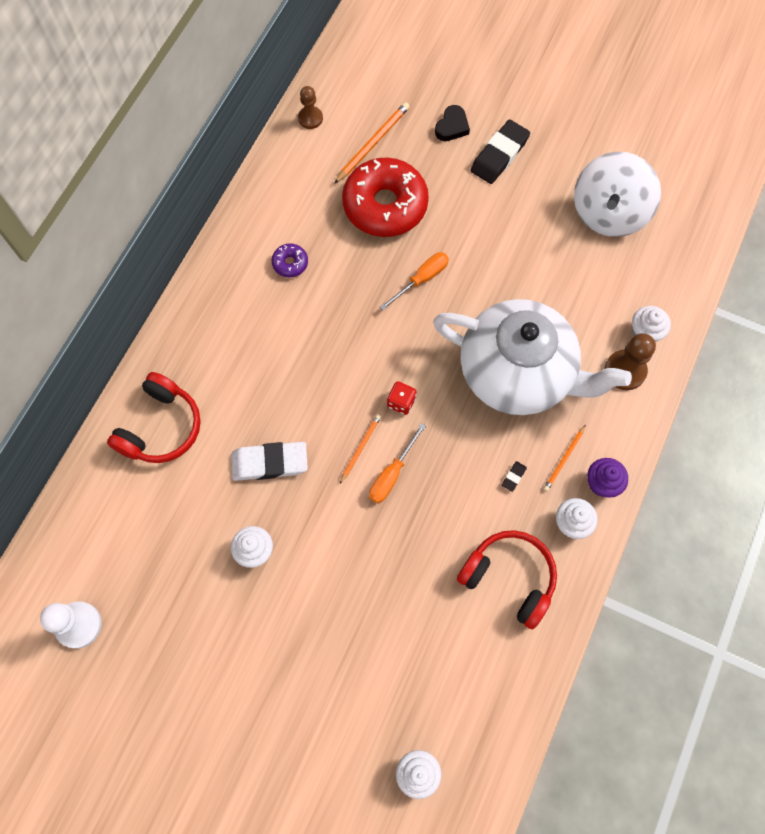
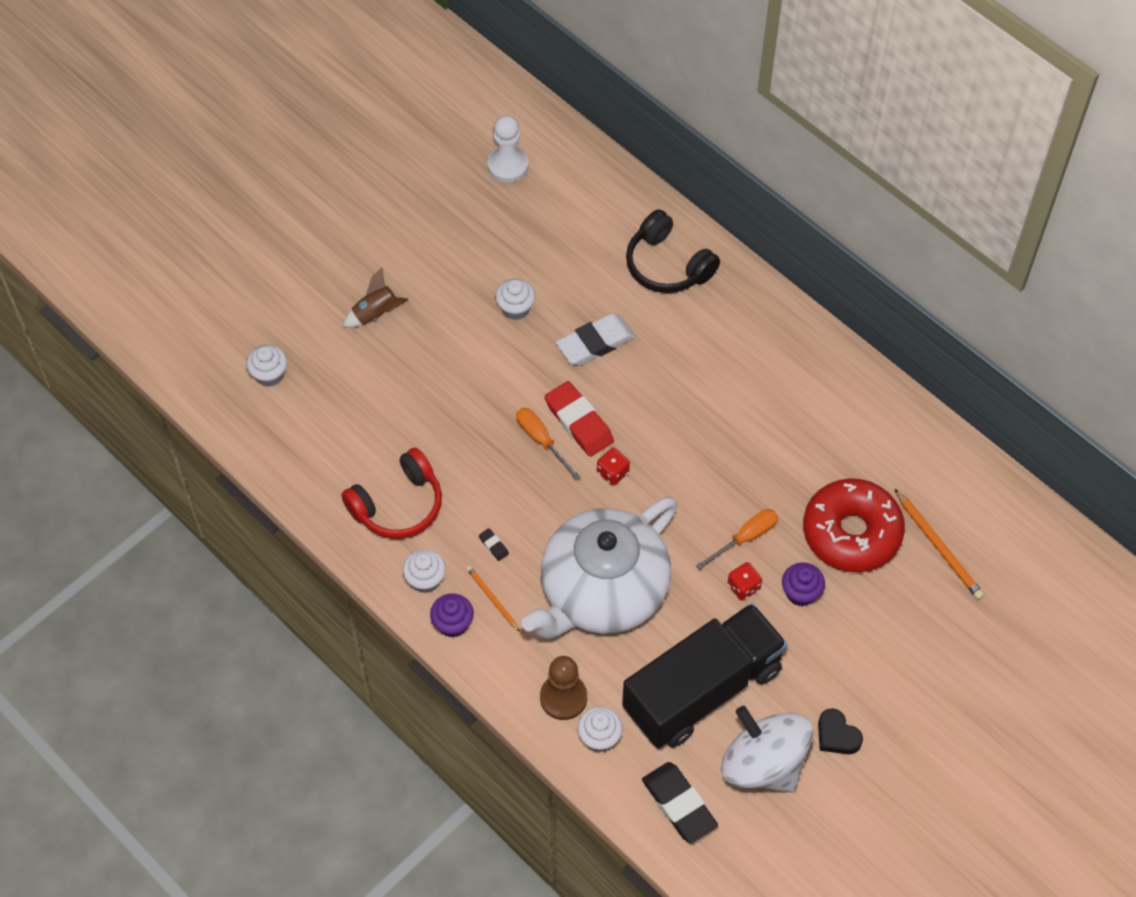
camera: 110 degrees right, 10 degrees down
red headphones [107,372,201,463] -> black headphones [626,209,720,293]
white eraser [231,442,308,481] -> white eraser turned 45 degrees clockwise [556,313,635,366]
purple donut [272,243,308,277] -> none
brown pawn [298,86,323,129] -> none
orange pencil [340,414,381,484] -> red eraser [545,381,614,457]
orange screwdriver [380,252,449,310] -> orange screwdriver turned 105 degrees counterclockwise [696,509,778,570]
black heart [435,105,470,141] -> black heart moved to [818,708,863,754]
black eraser [471,119,530,184] -> black eraser moved to [642,762,718,843]
none -> brown rocket [343,268,408,328]
none -> black truck [622,603,788,748]
none -> red dice [728,562,762,601]
none -> purple cupcake [782,563,825,606]

